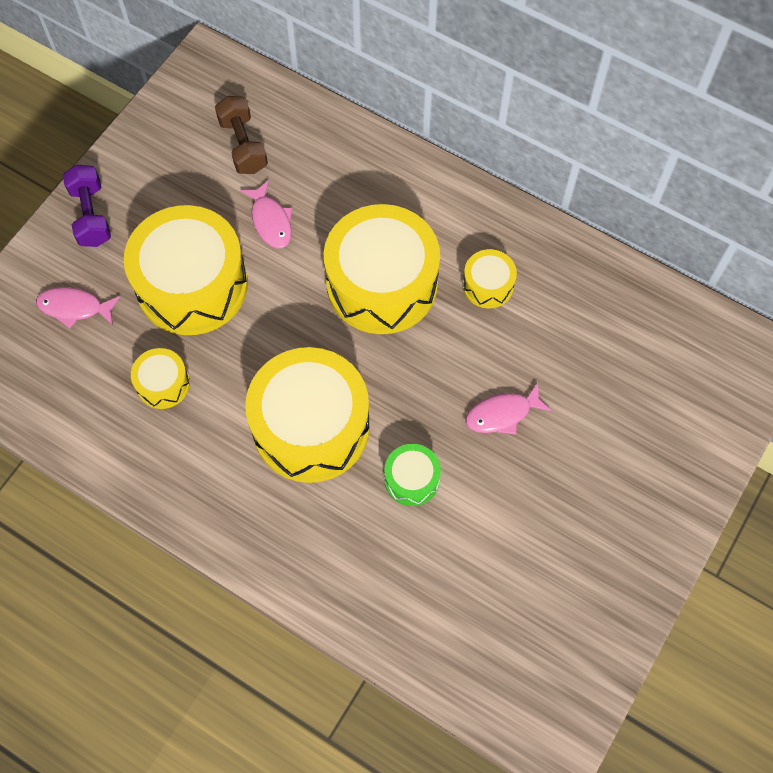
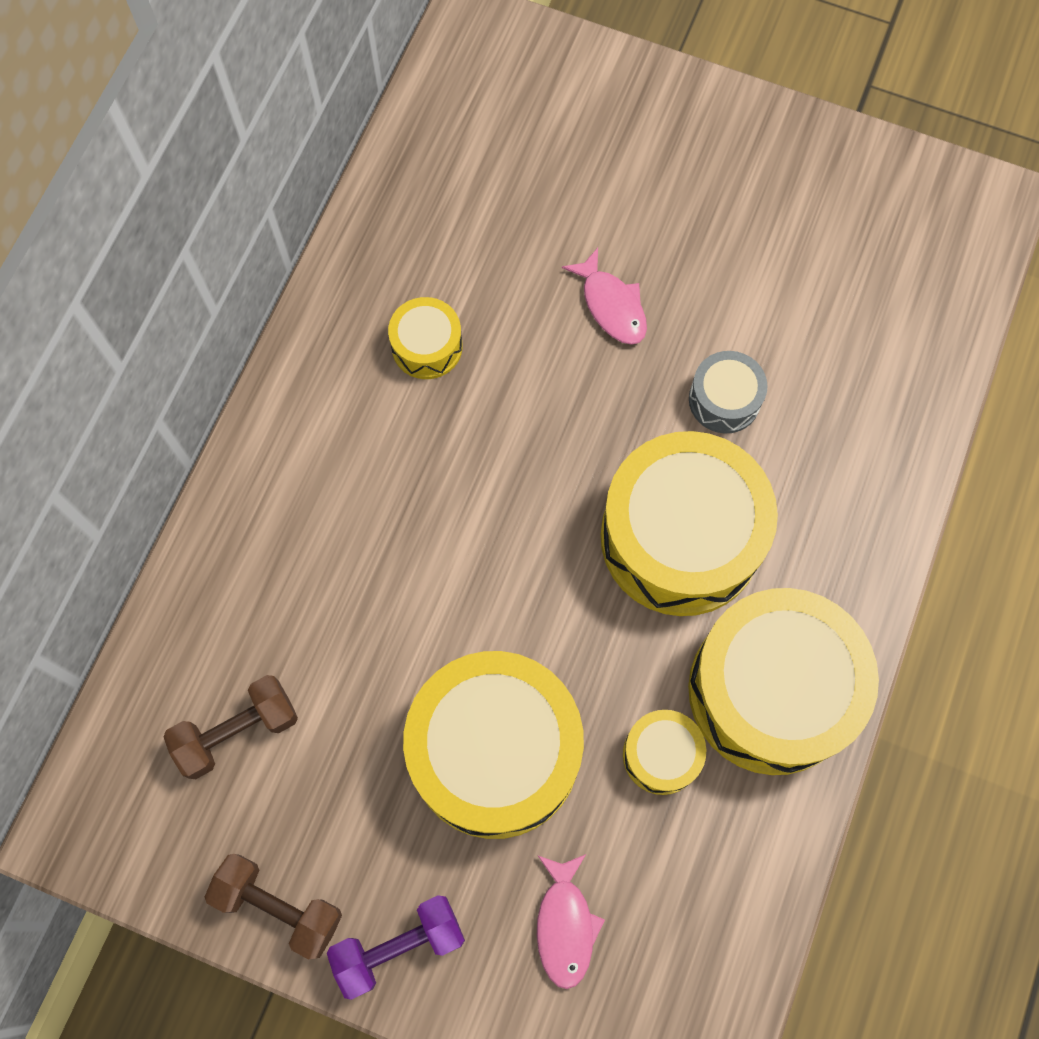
camera: 100 degrees left, 5 degrees up
pink fish [240,180,292,249] -> none
yellow drum [324,204,440,334] -> yellow drum moved to [688,588,879,775]
green drum [384,444,441,506] -> grey drum [689,351,768,433]
none -> brown dumbbell [205,854,342,960]

